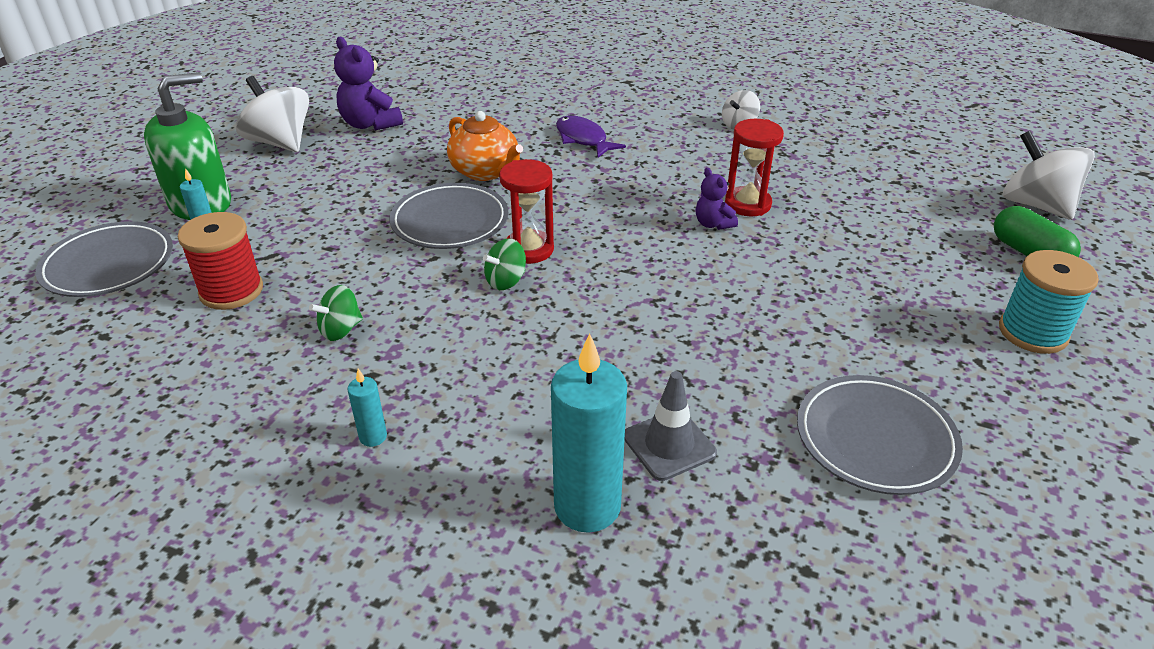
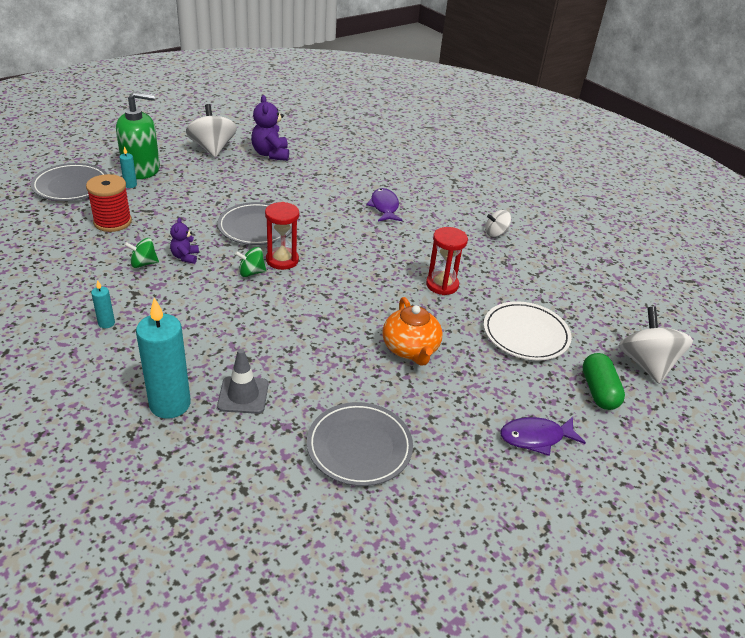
camera: 25 degrees right, 0 degrees up
orange teapot [447,111,523,181] -> orange teapot moved to [382,297,443,366]
purple teddy bear [696,168,738,230] -> purple teddy bear moved to [170,217,199,264]
turquoise spool [999,250,1099,354] -> purple fish [500,417,586,456]
none -> white plate [484,301,572,360]

